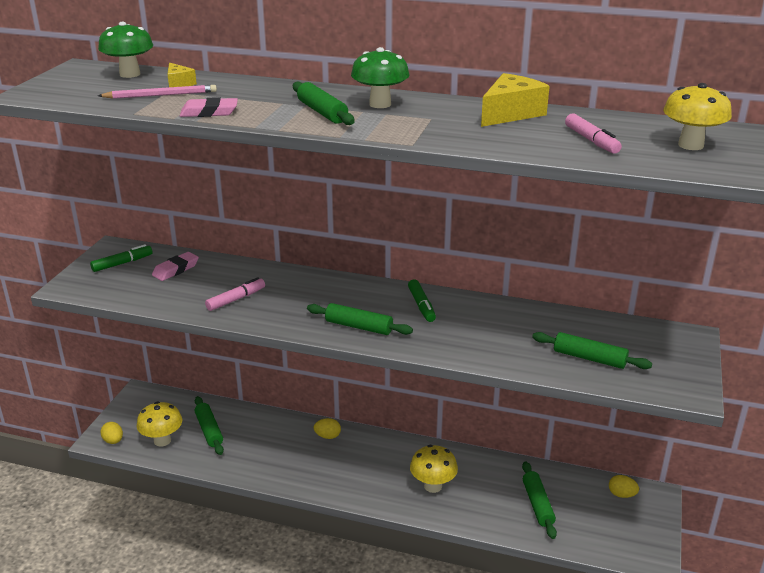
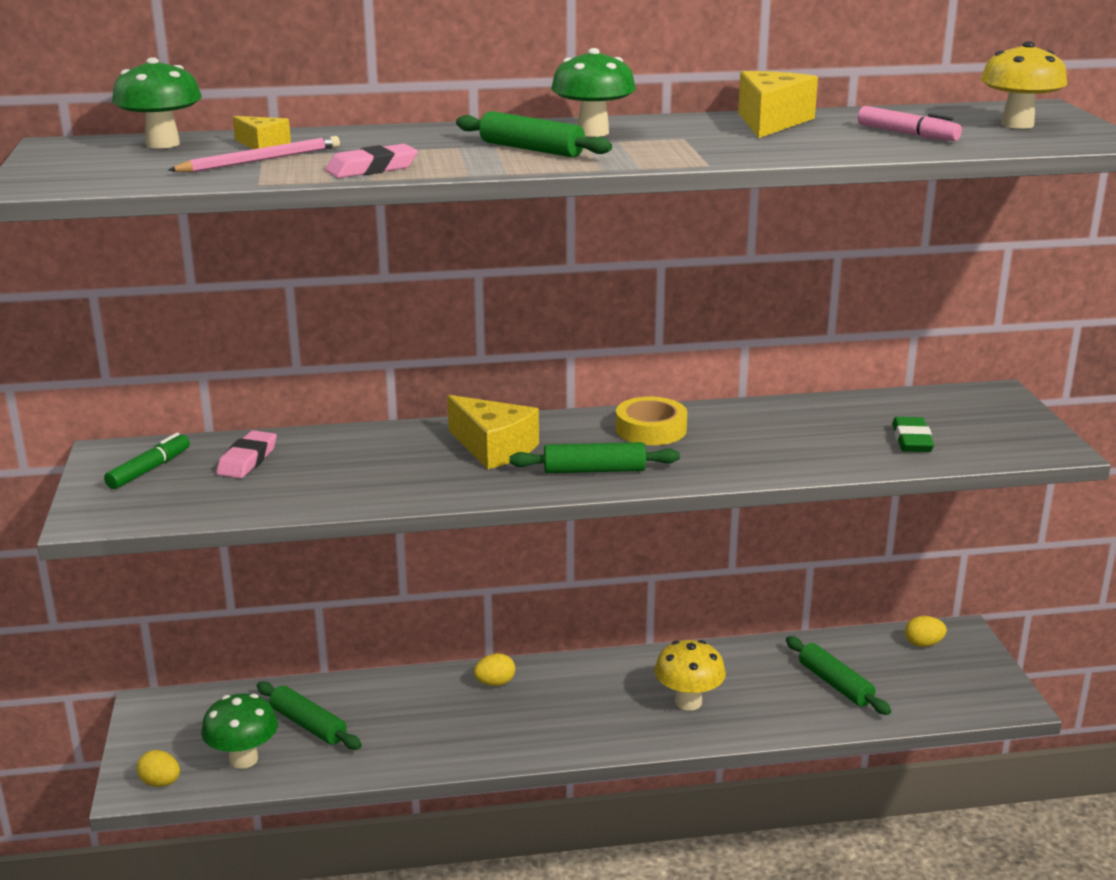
camera: 25 degrees left, 5 degrees down
yellow mushroom [136,402,182,447] -> green mushroom [201,694,278,769]
pink marker [205,277,265,311] -> none
green marker [408,279,436,322] -> yellow tape [616,397,687,445]
green rolling pin [532,332,652,369] -> green eraser [892,417,934,452]
none -> yellow cheese [447,395,539,469]

